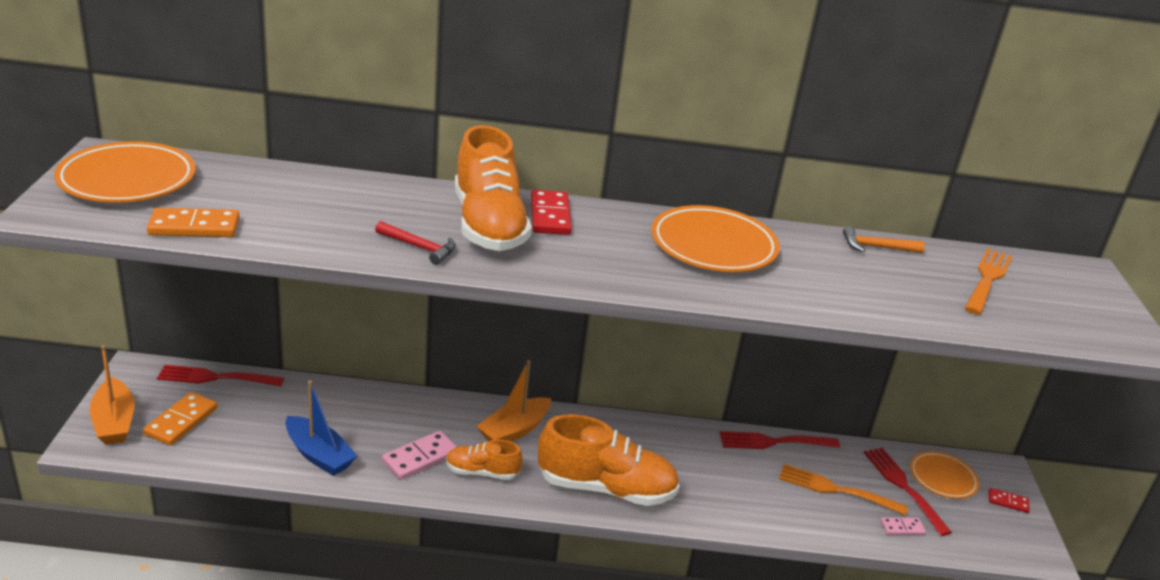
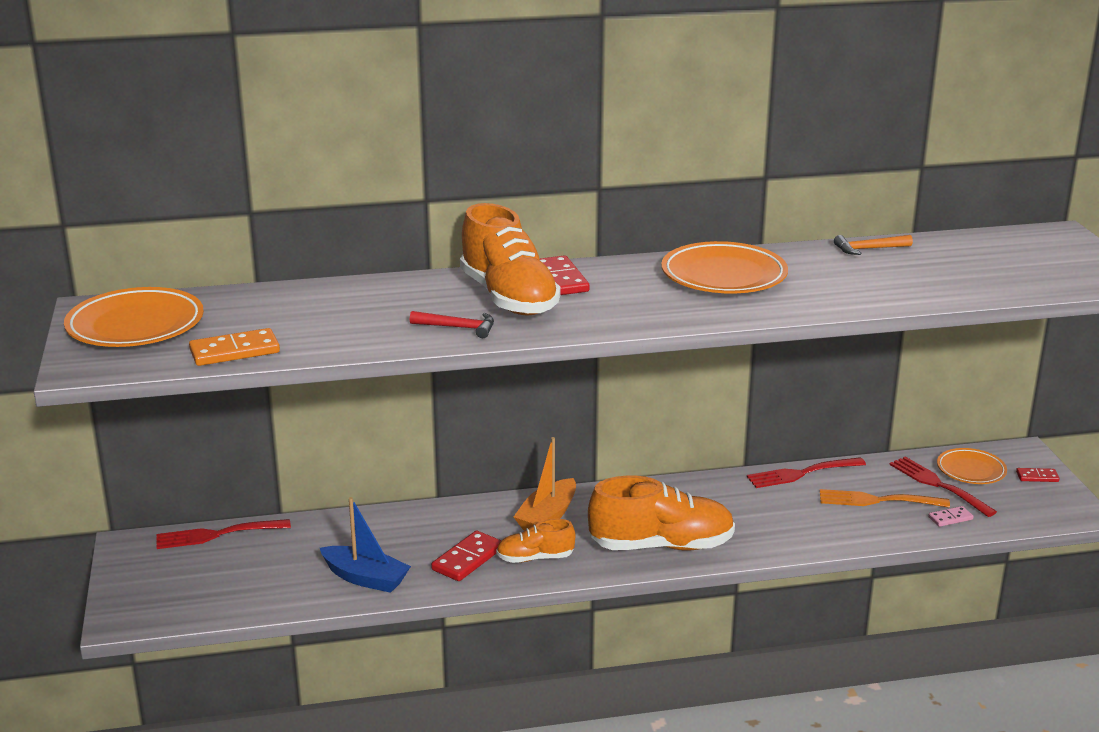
camera: 10 degrees left, 5 degrees down
orange boat [90,345,135,445] -> none
orange domino [143,392,218,446] -> none
pink domino [382,431,457,480] -> red domino [431,530,502,581]
orange fork [965,248,1012,315] -> none

